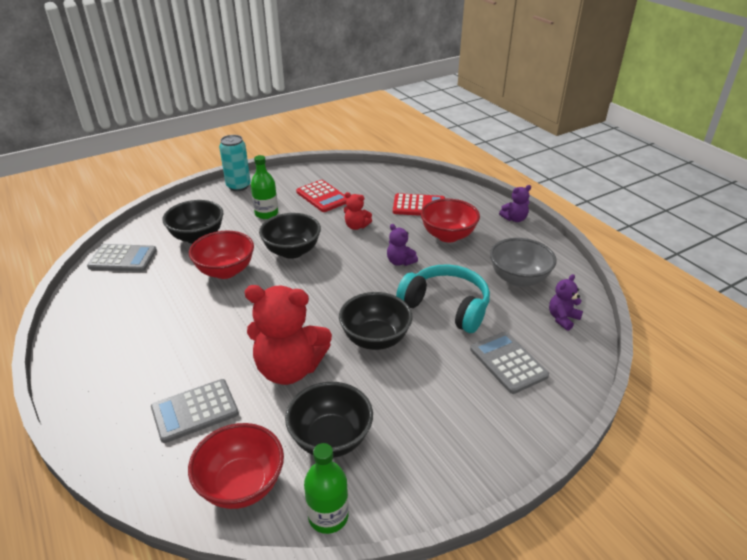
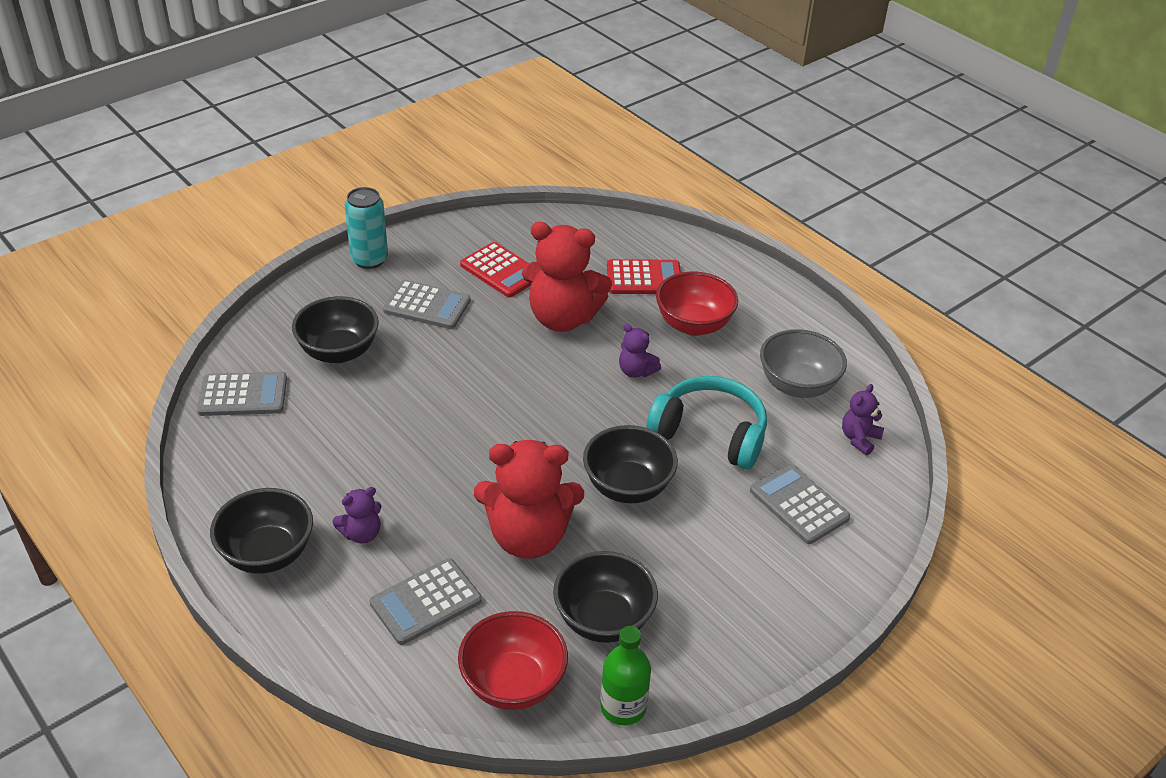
camera: 10 degrees left, 5 degrees up
red bowl [189,231,254,279] -> none
green bottle [251,155,278,219] -> grey calculator [383,280,471,329]
black bowl [259,213,321,259] -> black bowl moved to [210,488,313,574]
red teddy bear [344,192,372,230] -> red teddy bear [522,222,612,332], size x2.13
purple teddy bear [499,185,531,222] -> purple teddy bear moved to [333,487,382,543]

